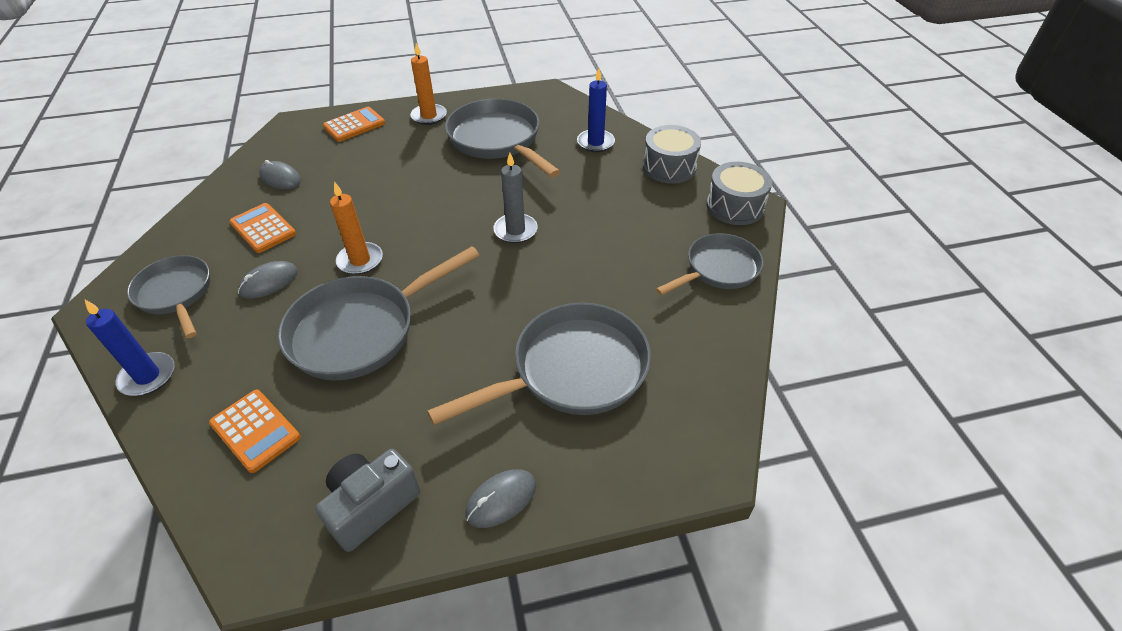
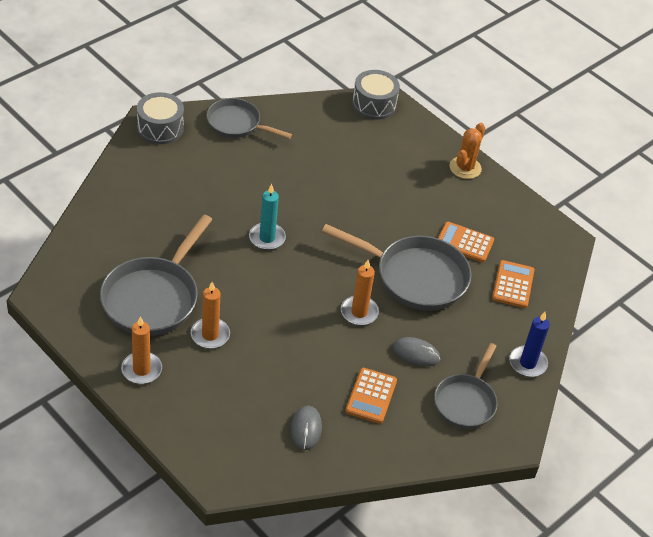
camera: 125 degrees left, 0 degrees up
grey camera [315,449,420,552] -> none
orange calculator [323,107,385,142] -> orange calculator moved to [438,222,494,263]
grey pan [427,303,651,425] -> none
grey mouse [465,469,536,528] -> orange cactus [450,123,485,179]
grey candle [493,153,538,243] -> turquoise candle [249,184,286,250]
blue candle [577,68,615,152] -> none
grey drum [643,125,701,184] -> grey drum moved to [352,70,400,120]
none -> orange candle [191,282,230,349]

